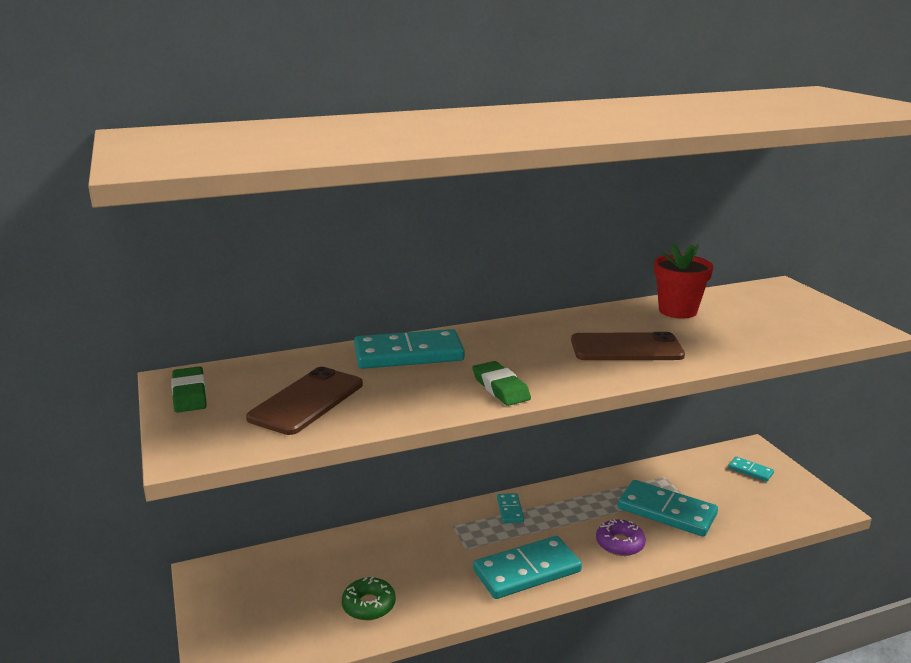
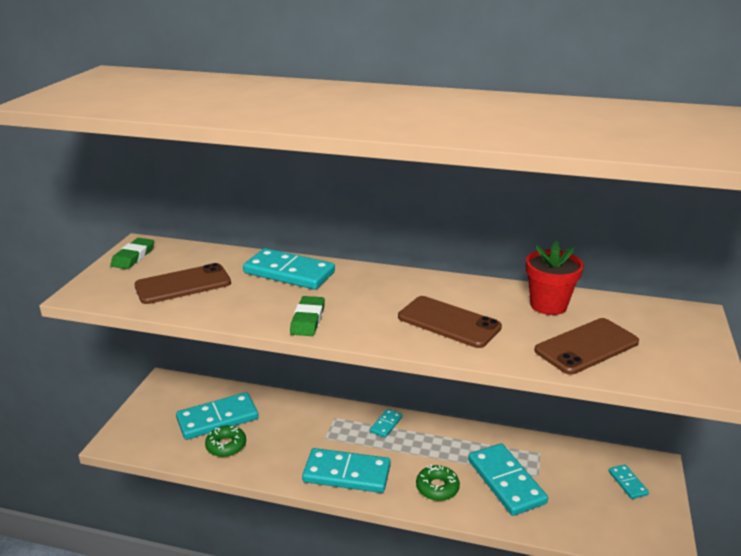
camera: 35 degrees right, 5 degrees up
purple donut [596,519,646,556] -> green donut [416,465,460,501]
none -> turquoise domino [176,392,259,440]
none -> brown phone [534,318,639,375]

